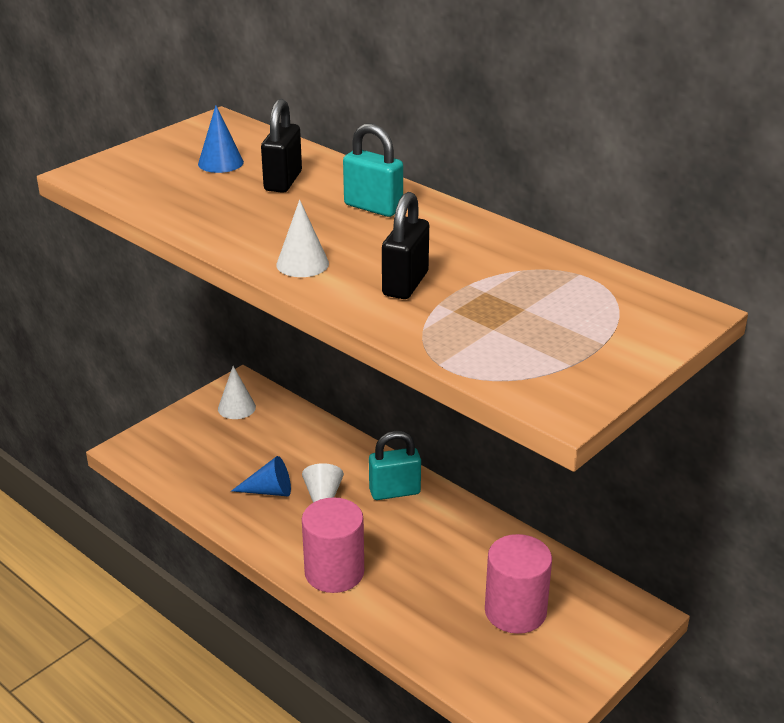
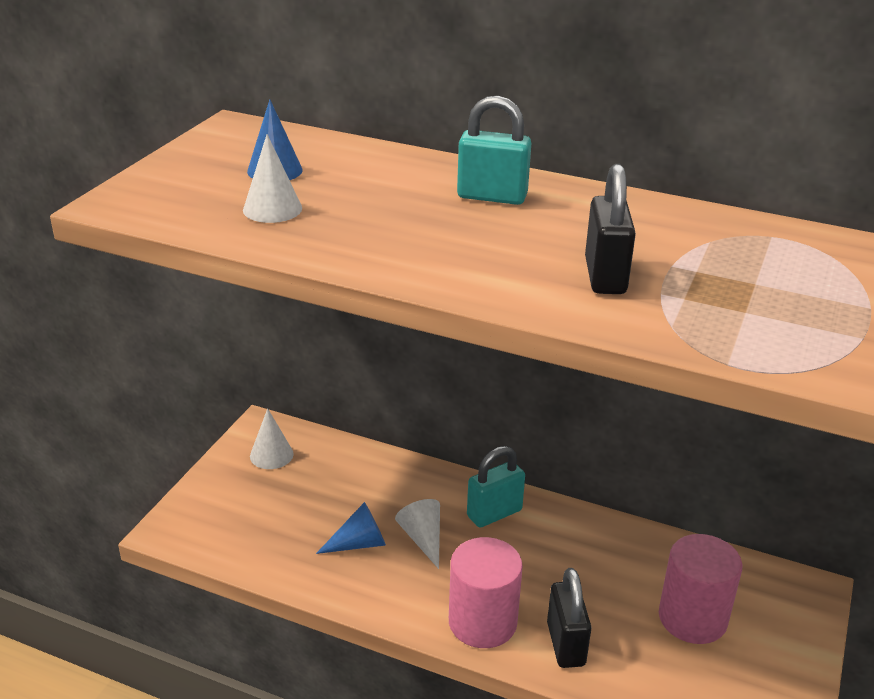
camera: 20 degrees left, 0 degrees up
black padlock [261,99,302,193] -> black padlock moved to [547,568,591,668]
white cone [276,200,329,277] -> white cone moved to [243,134,302,223]

